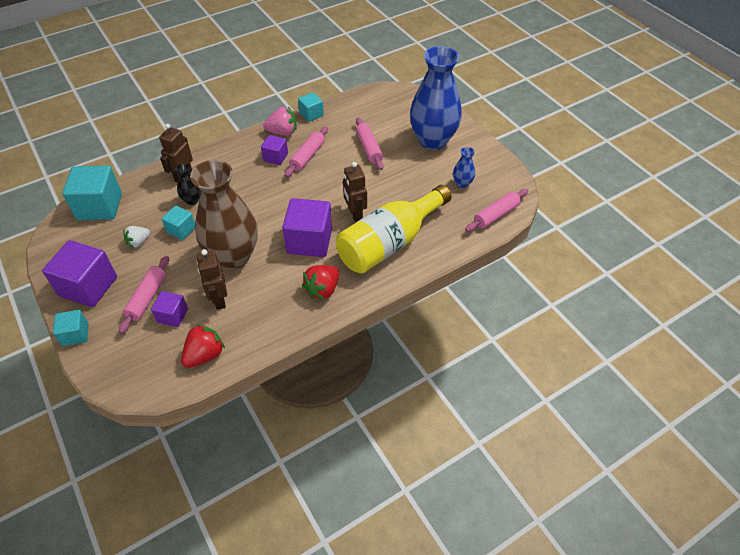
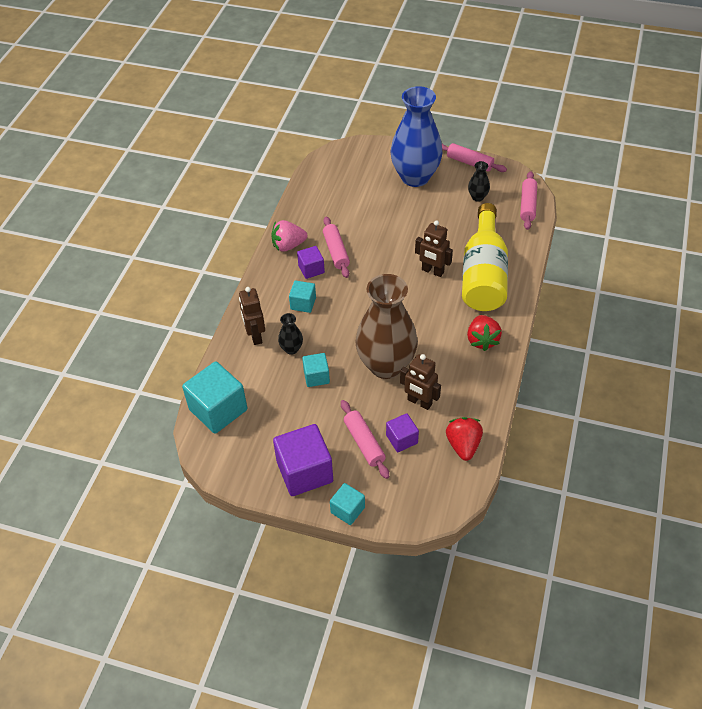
camera: 40 degrees left, 0 degrees up
white strawberry [123,226,150,248] -> none
pink strawberry [263,107,297,136] -> pink strawberry turned 150 degrees counterclockwise [271,220,308,251]
purple cube [282,198,332,257] -> none
turquoise cube [298,92,324,122] -> turquoise cube moved to [289,280,316,313]
pink rolling pin [356,118,384,170] -> pink rolling pin moved to [442,143,507,172]
blue vase [453,147,475,188] -> black vase [468,161,490,202]

